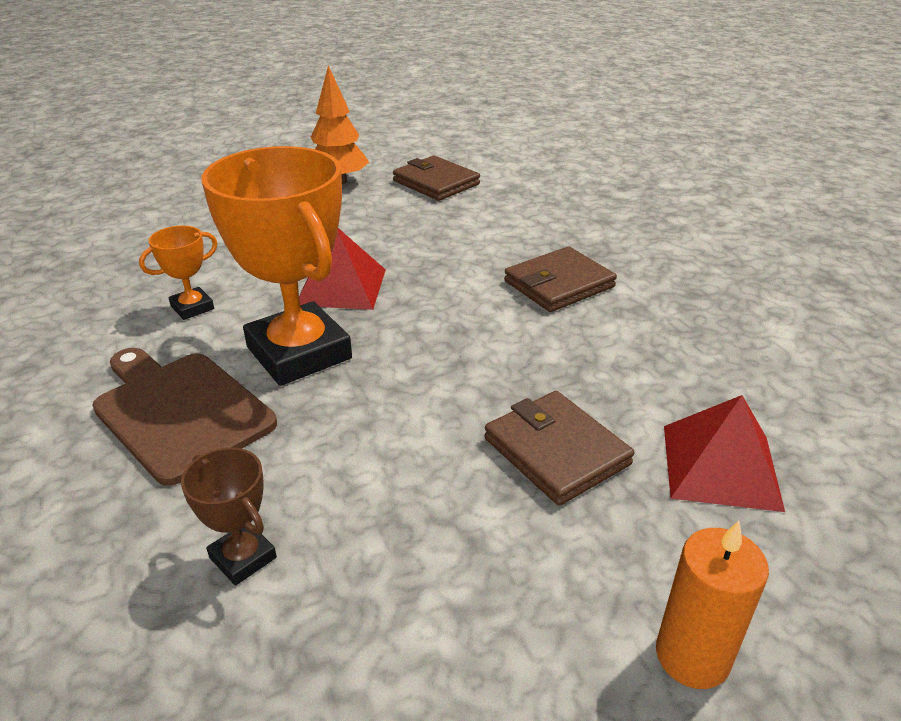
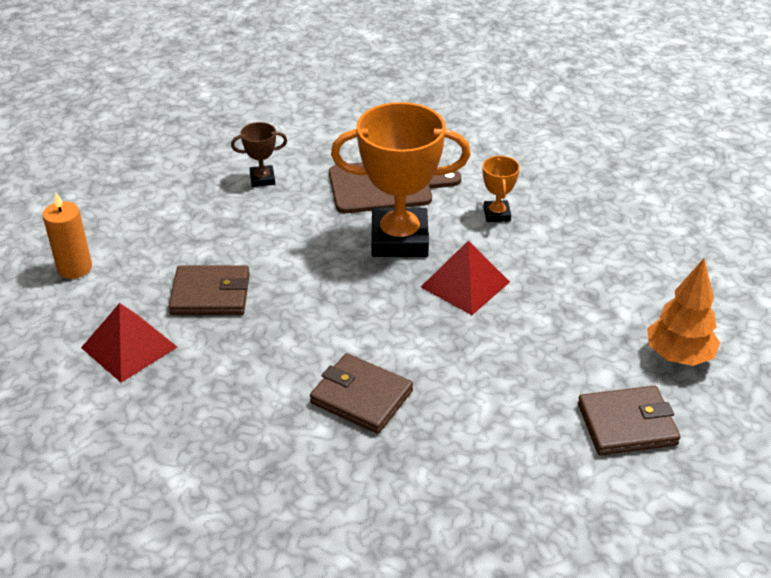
camera: 125 degrees right, 5 degrees up
brown wallet [504,246,617,312] -> brown wallet turned 60 degrees counterclockwise [310,353,413,434]

